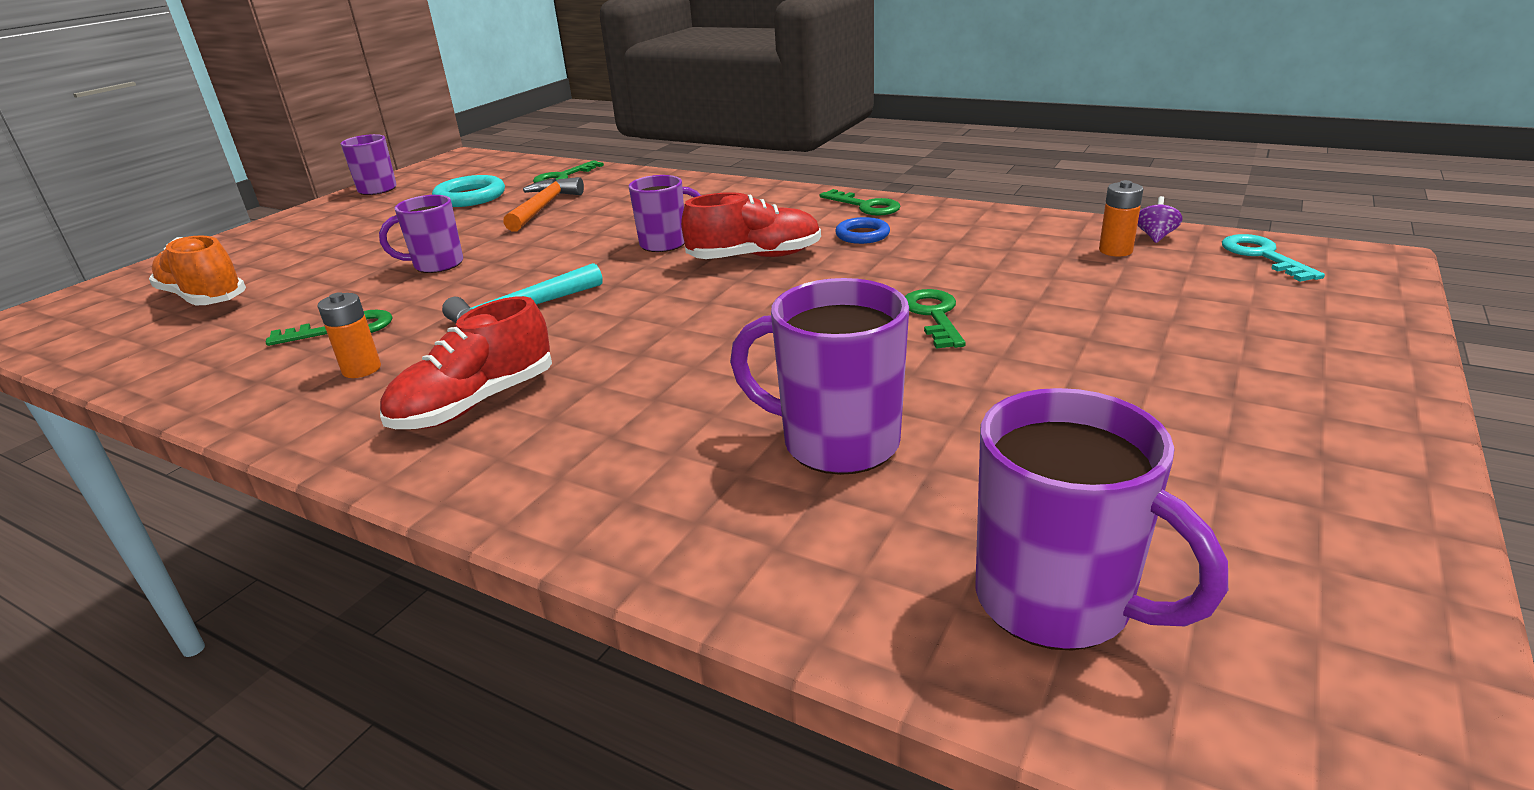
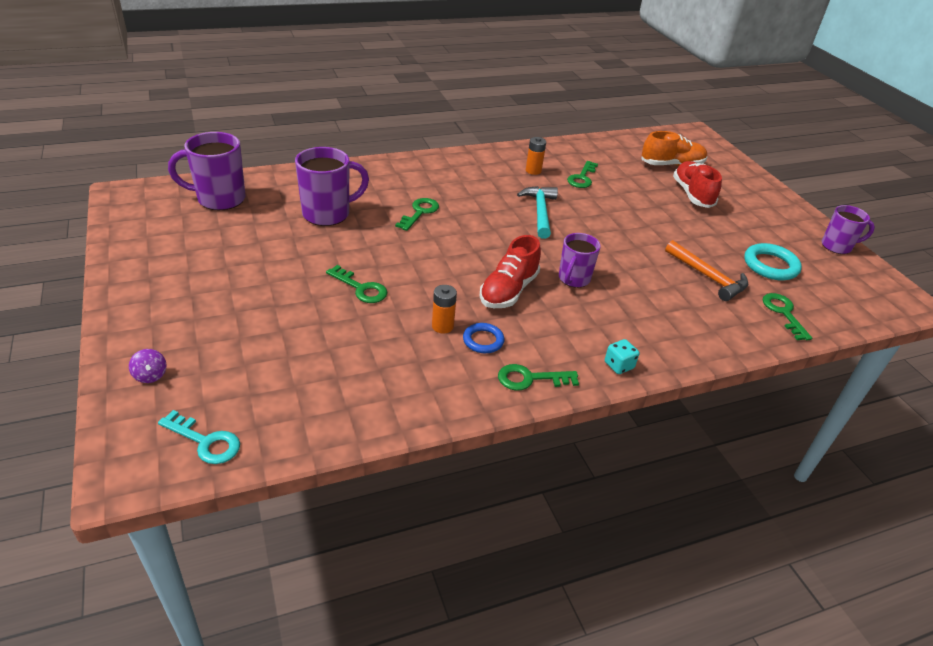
camera: 125 degrees right, 10 degrees up
purple mug [379,195,463,273] -> none
red shoe [380,296,552,429] -> red shoe moved to [673,161,722,208]
orange battery [1099,180,1143,257] -> orange battery moved to [432,285,457,334]
purple spinning top [1138,196,1182,243] -> purple spinning top moved to [129,349,167,383]
none -> green key [395,198,439,231]
none -> turquoise dice [605,339,639,374]

